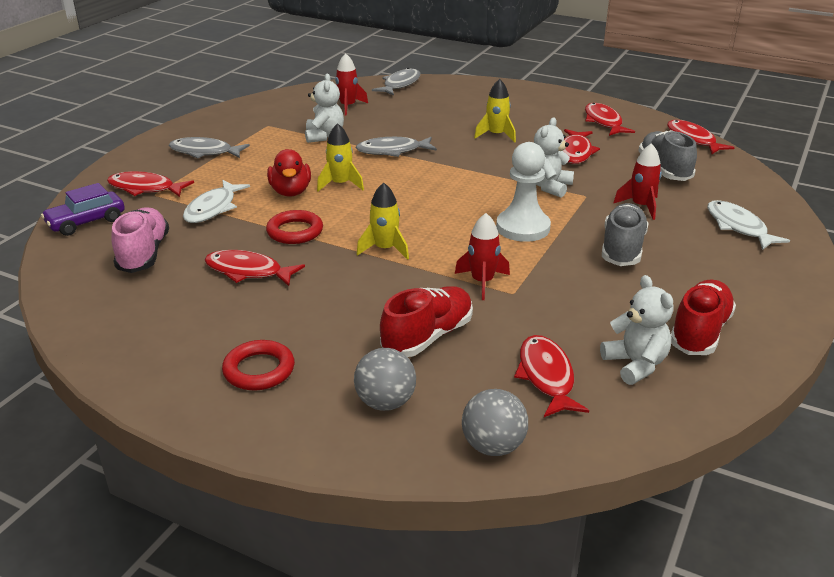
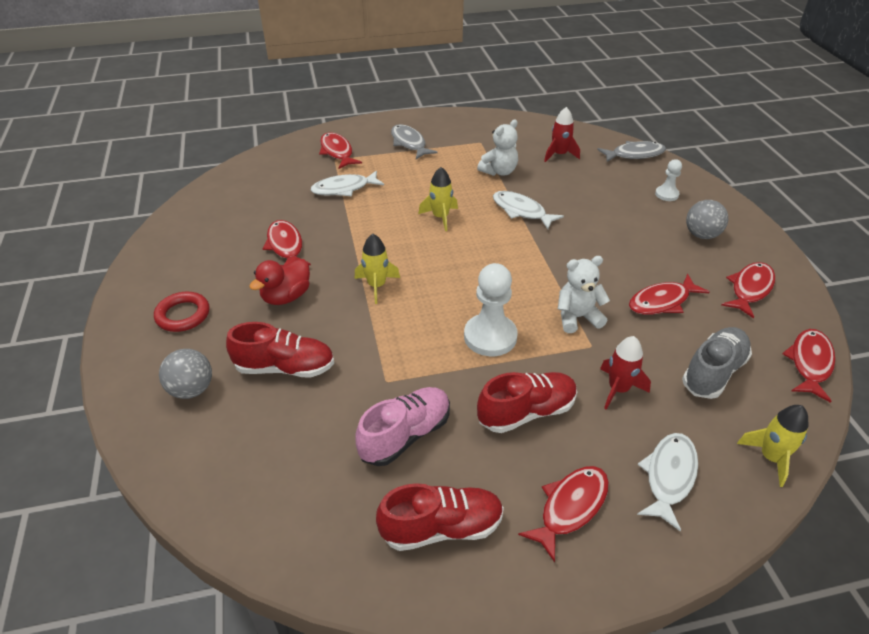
camera: 50 degrees right, 10 degrees up
purple car [41,183,125,236] -> none
pink shoe [111,207,169,273] -> pink shoe moved to [355,387,450,466]
red ring [266,210,323,244] -> none
red duck [267,149,311,197] -> red duck moved to [249,259,310,305]
grey fish [356,137,437,157] -> white fish [493,191,564,229]
red rocket [455,213,510,300] -> none
grey ball [462,389,528,456] -> grey ball moved to [686,200,728,239]
yellow rocket [474,79,516,142] -> yellow rocket moved to [737,405,808,487]
red fish [514,335,589,417] -> red fish moved to [518,466,609,563]
white teddy bear [600,275,673,385] -> none
grey shoe [602,203,649,266] -> red shoe [477,372,577,433]
none -> white pawn [655,159,682,201]

